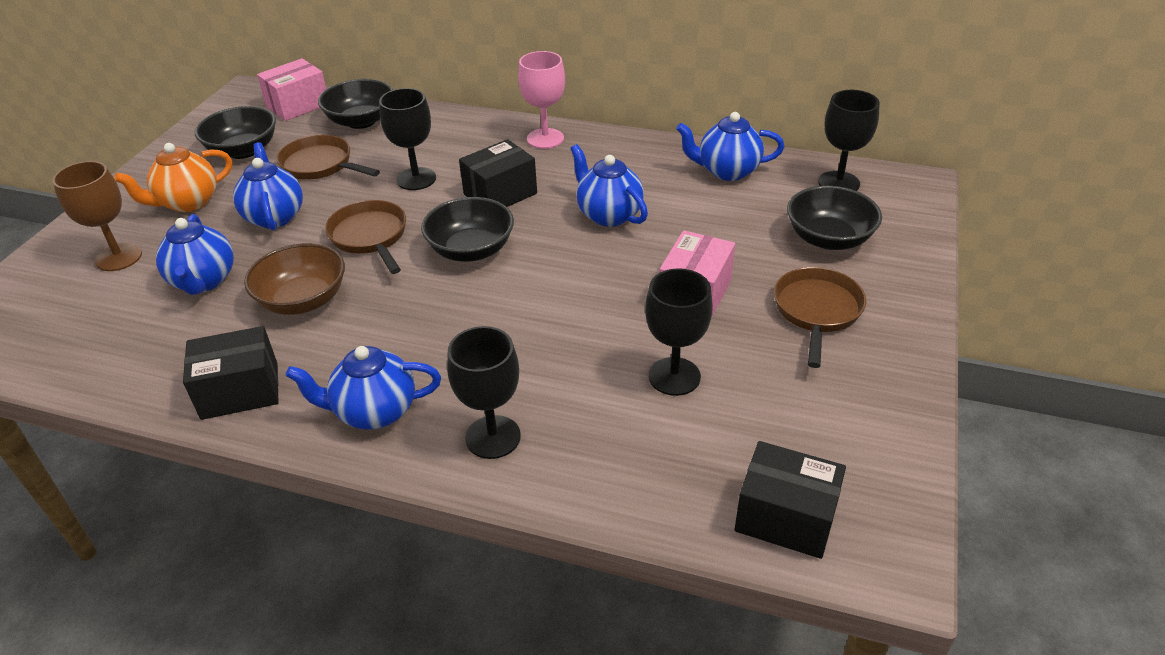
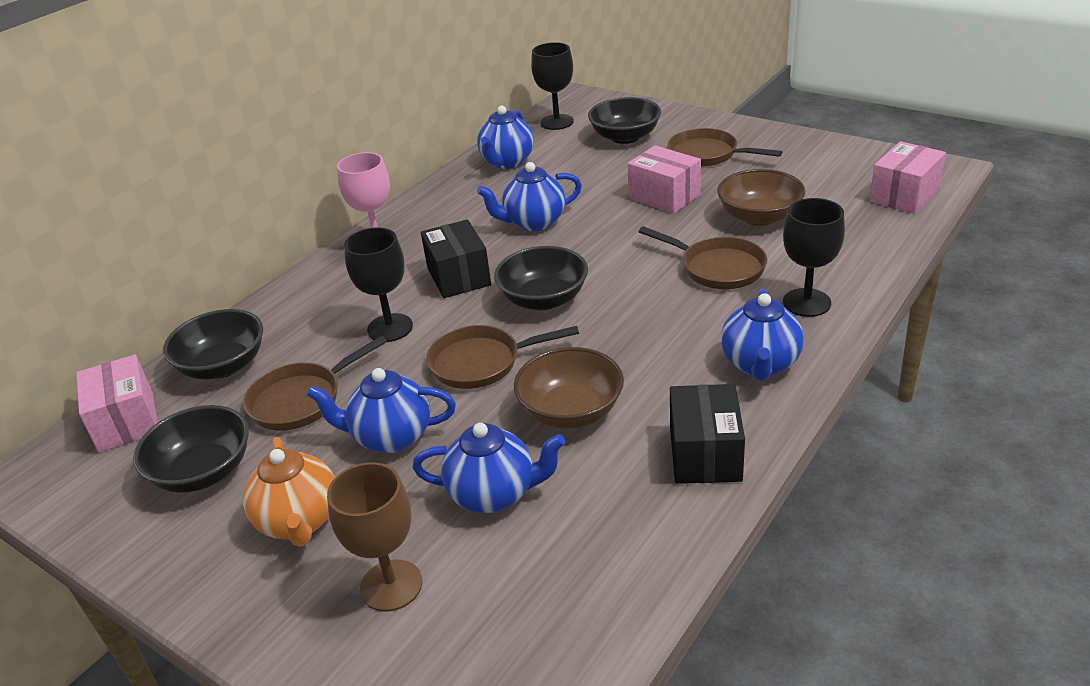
camera: 70 degrees left, 5 degrees down
black goblet [645,268,712,396] -> brown bowl [717,169,806,226]
black box [734,441,846,559] -> pink box [870,141,946,214]
none -> brown pan [639,226,767,289]

